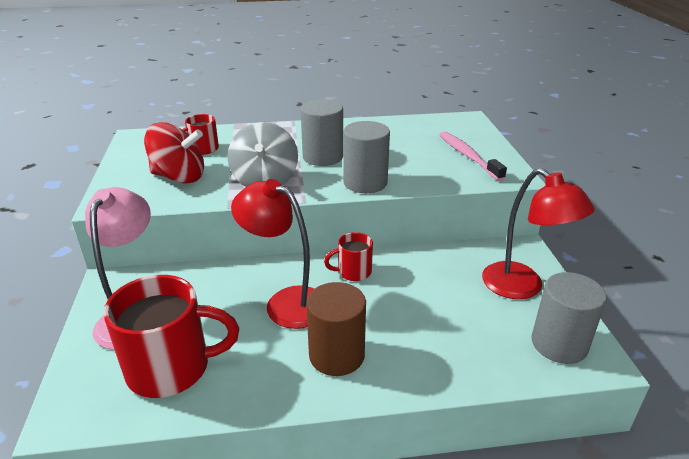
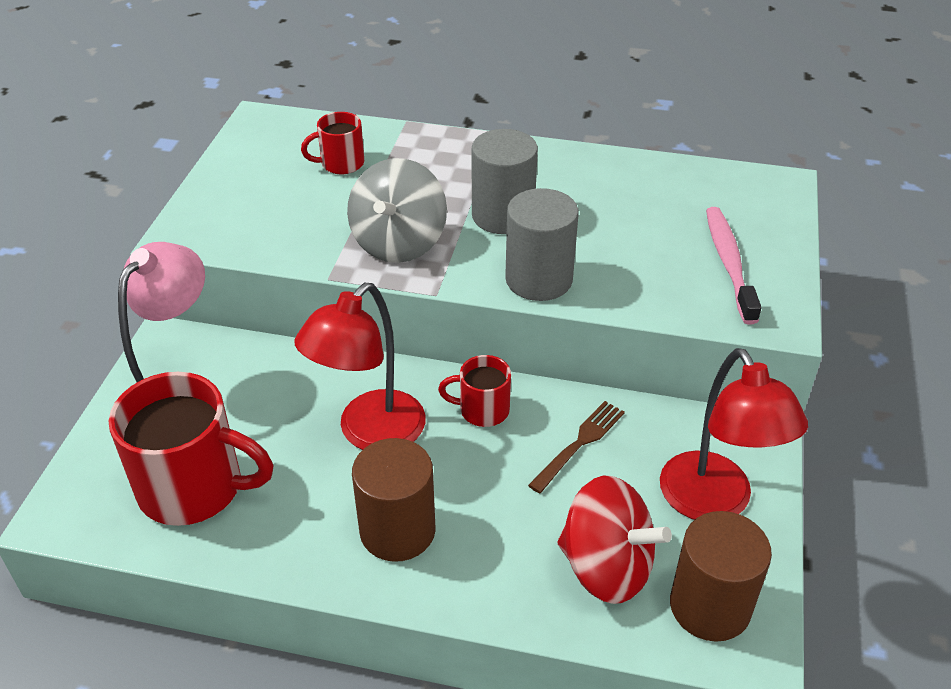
camera: 20 degrees right, 10 degrees up
red spinning top [144,122,204,183] -> red spinning top moved to [557,476,672,604]
red lamp [231,179,314,329] -> red lamp turned 105 degrees counterclockwise [294,283,426,450]
grey cylinder [532,272,607,364] -> brown cylinder [670,511,772,642]
none -> brown fork [528,401,625,493]

